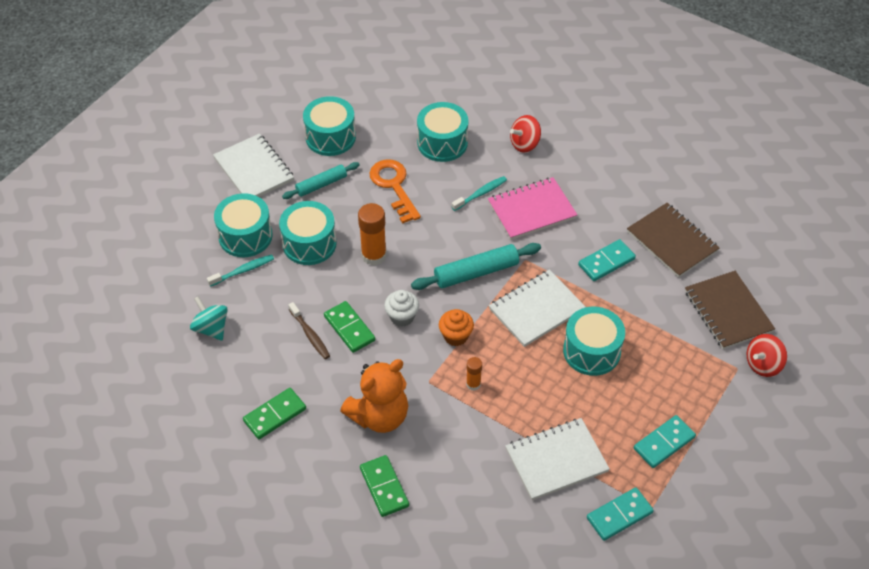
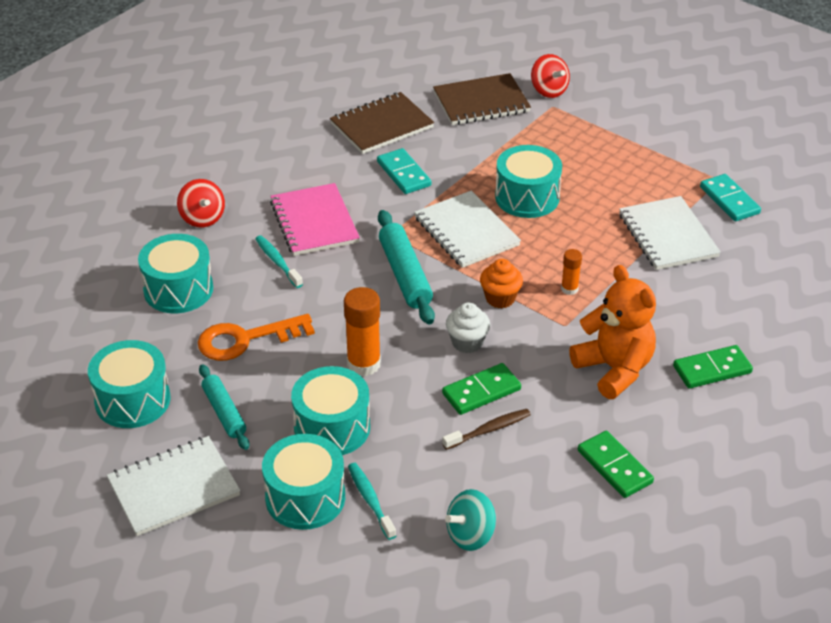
camera: 85 degrees left, 10 degrees down
turquoise domino [634,415,696,468] -> none

